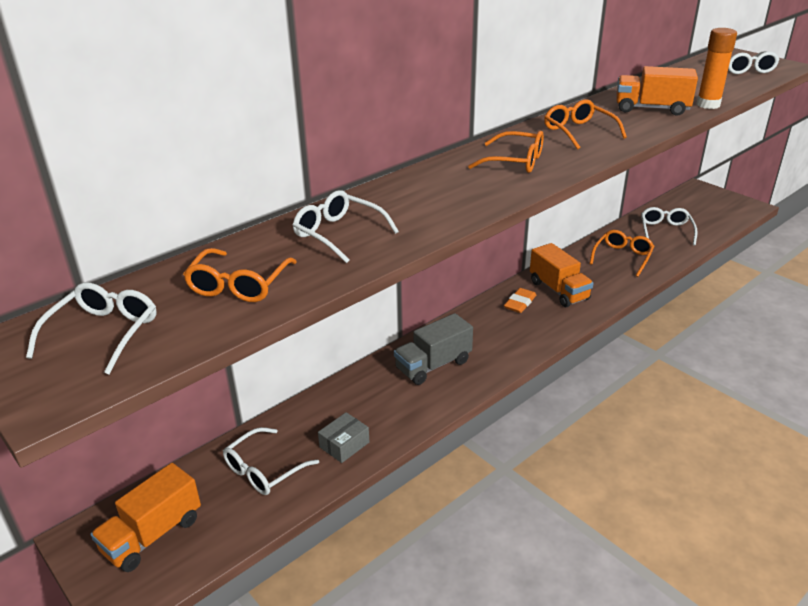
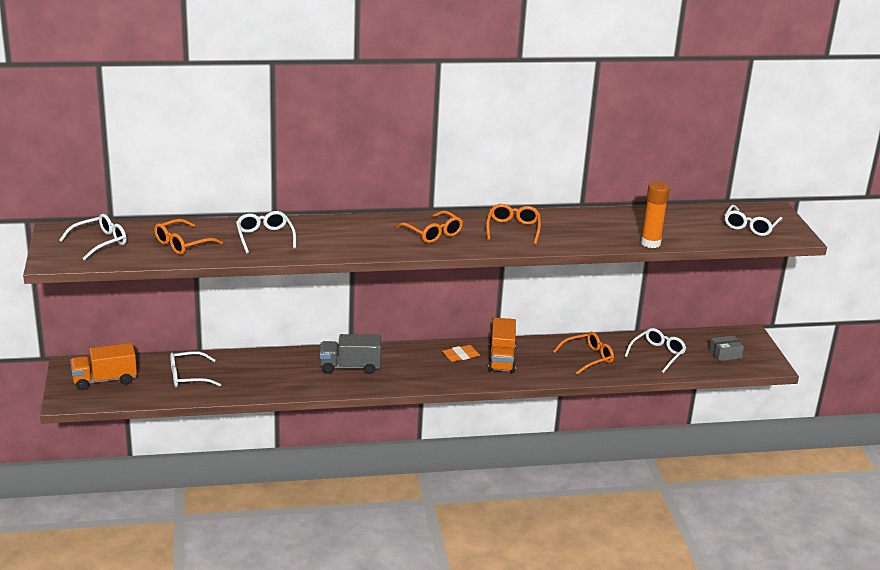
camera: 30 degrees right, 5 degrees down
grey box [318,412,369,463] -> grey box moved to [709,336,744,361]
orange truck [617,66,698,116] -> none

